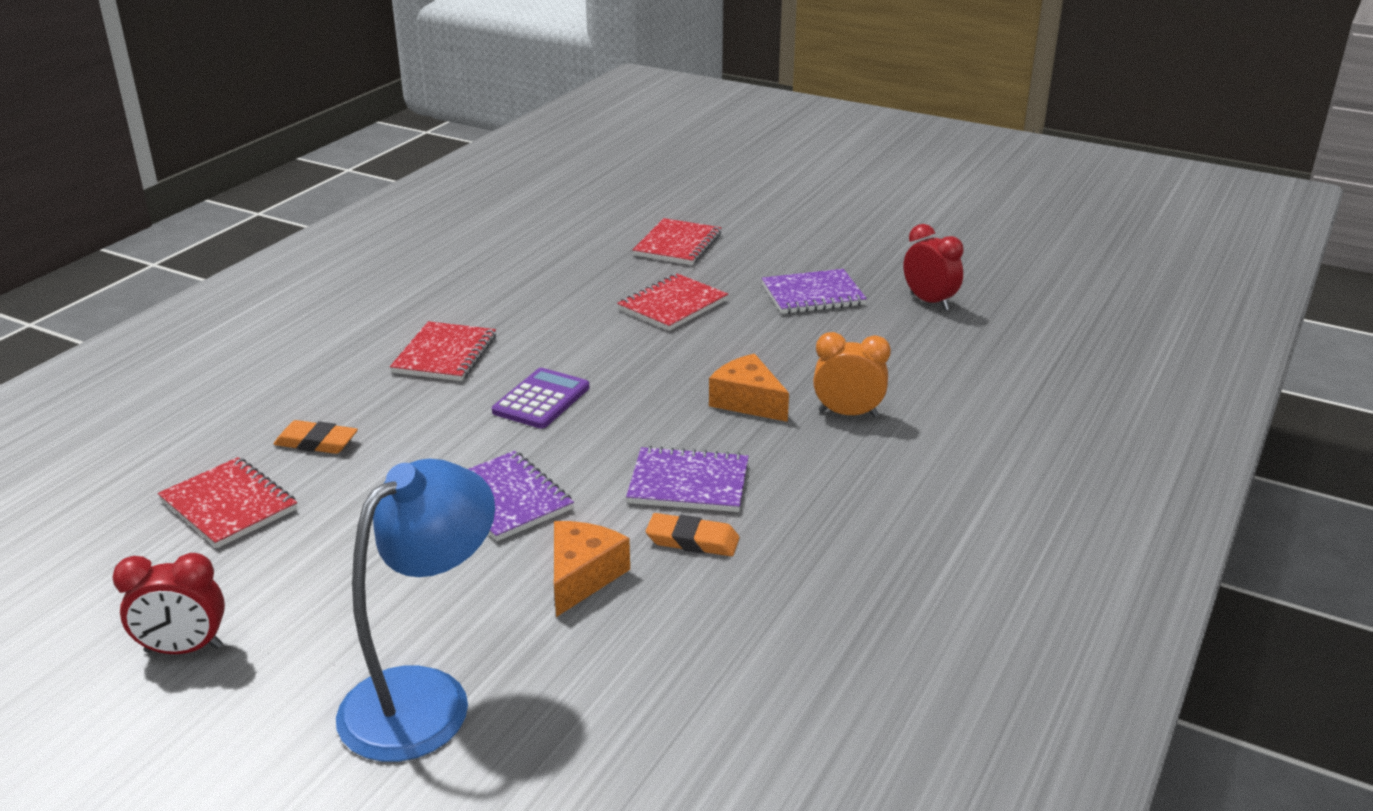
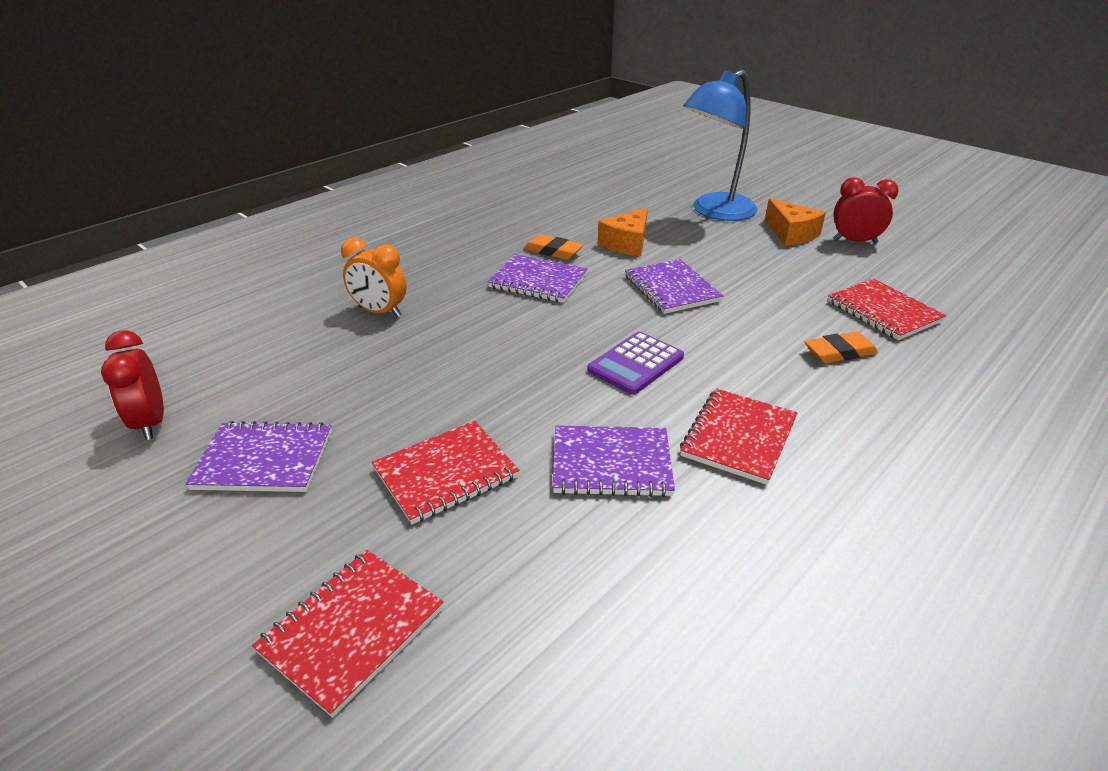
camera: 165 degrees left, 5 degrees up
orange eraser [274,420,358,454] -> orange eraser turned 45 degrees counterclockwise [804,332,879,363]
orange cheese [709,354,789,422] -> orange cheese moved to [765,198,826,245]
none -> purple notebook [552,425,675,497]

